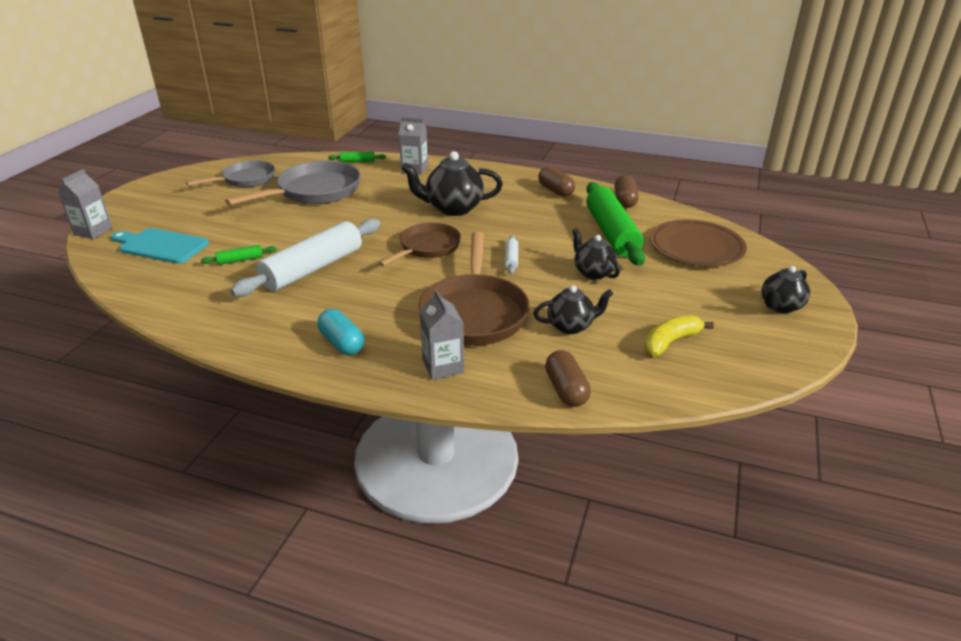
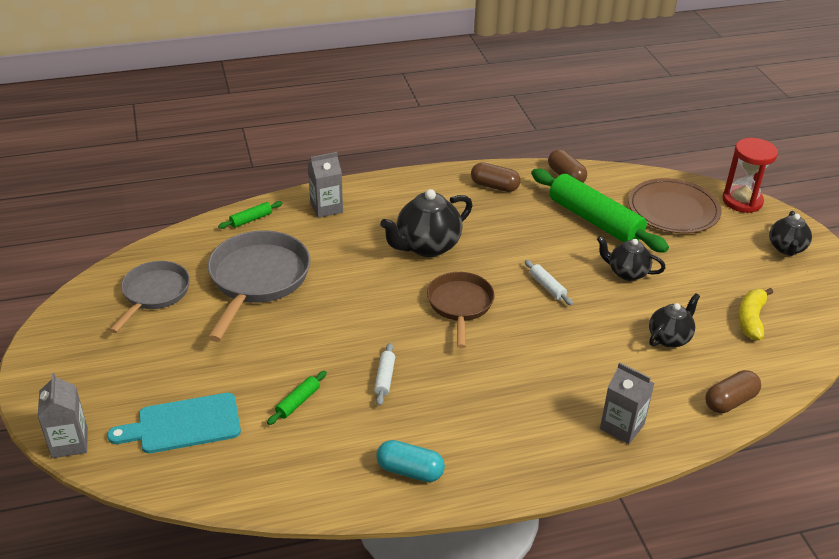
camera: 35 degrees left, 5 degrees up
white rolling pin [230,219,380,297] -> white rolling pin [374,343,395,406], size x0.41
turquoise capsule [317,309,364,355] -> turquoise capsule moved to [376,440,445,482]
brown pan [419,232,530,346] -> none
brown capsule [545,350,591,407] -> brown capsule turned 75 degrees counterclockwise [705,370,761,413]
none -> red hourglass [722,138,778,213]

